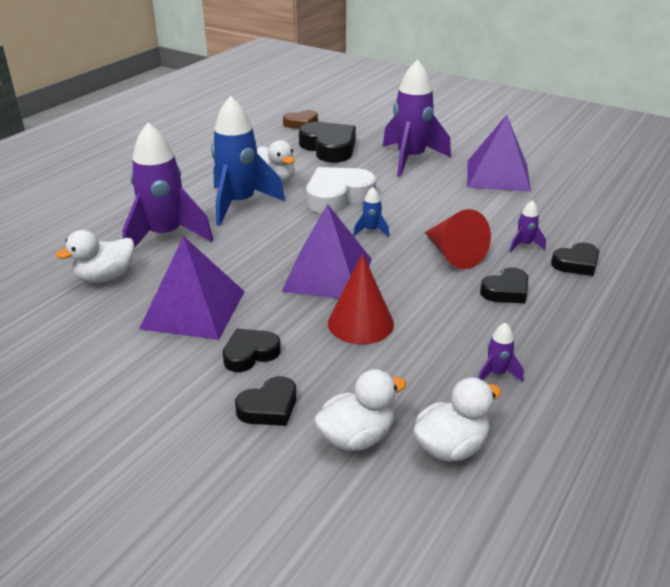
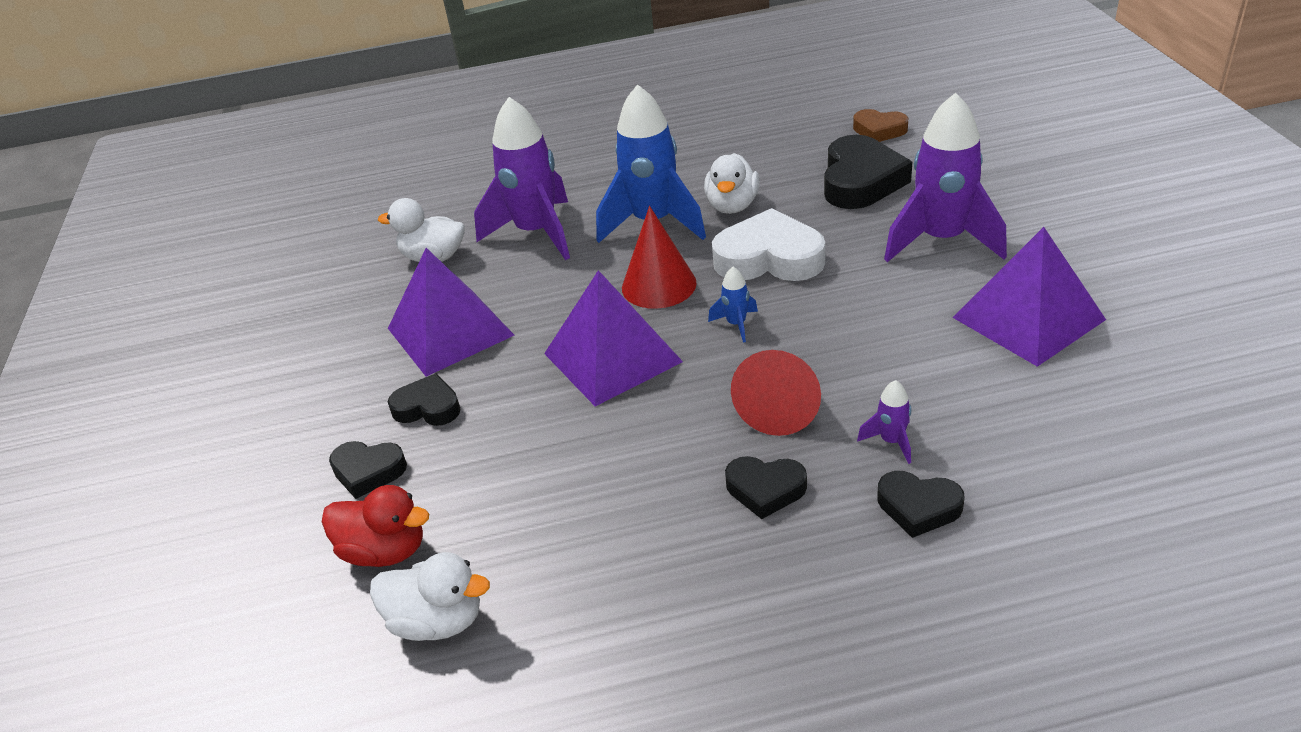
camera: 50 degrees right, 5 degrees up
white duck [314,369,407,451] -> red duck [322,485,429,567]
red cone [328,253,394,344] -> red cone moved to [622,206,697,309]
purple rocket [478,323,524,382] -> none

